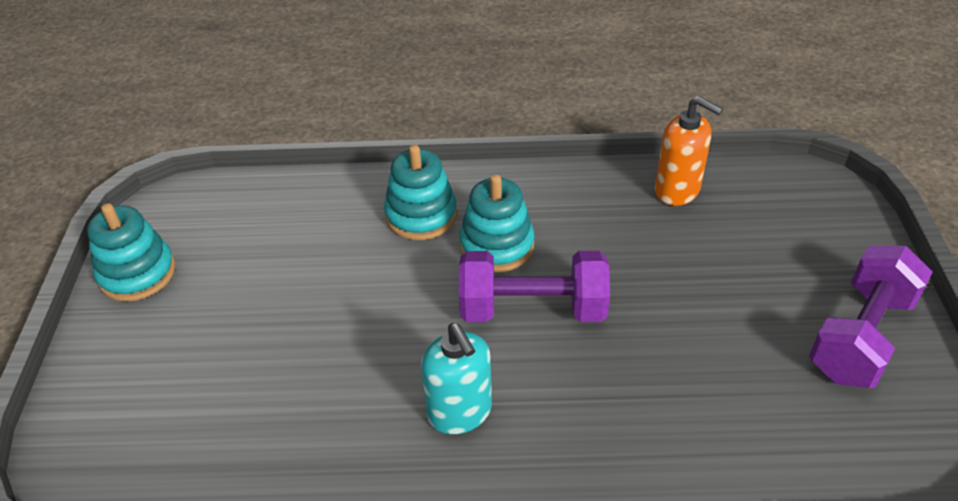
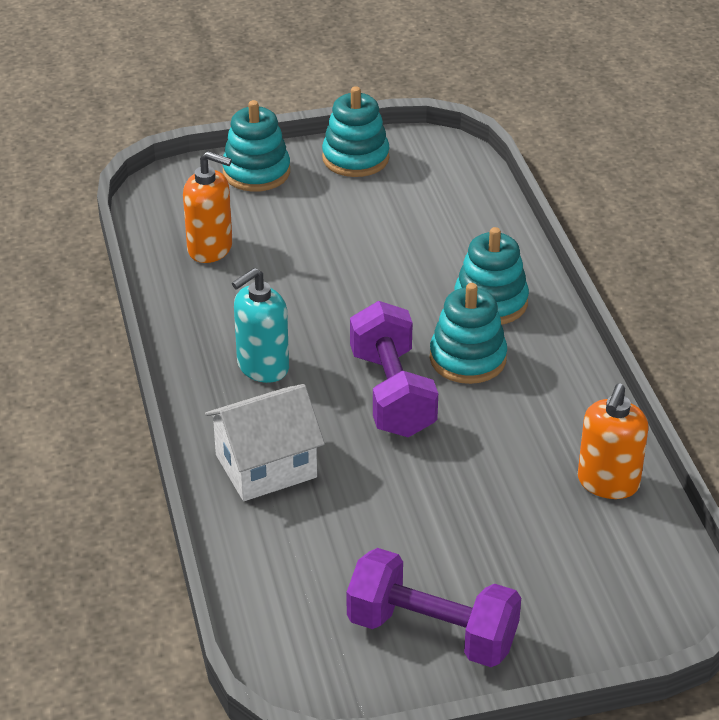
camera: 75 degrees right, 5 degrees down
none -> orange soap dispenser [183,151,233,263]
none -> white house [205,384,325,501]
none -> turquoise stacking toy [222,100,290,192]

